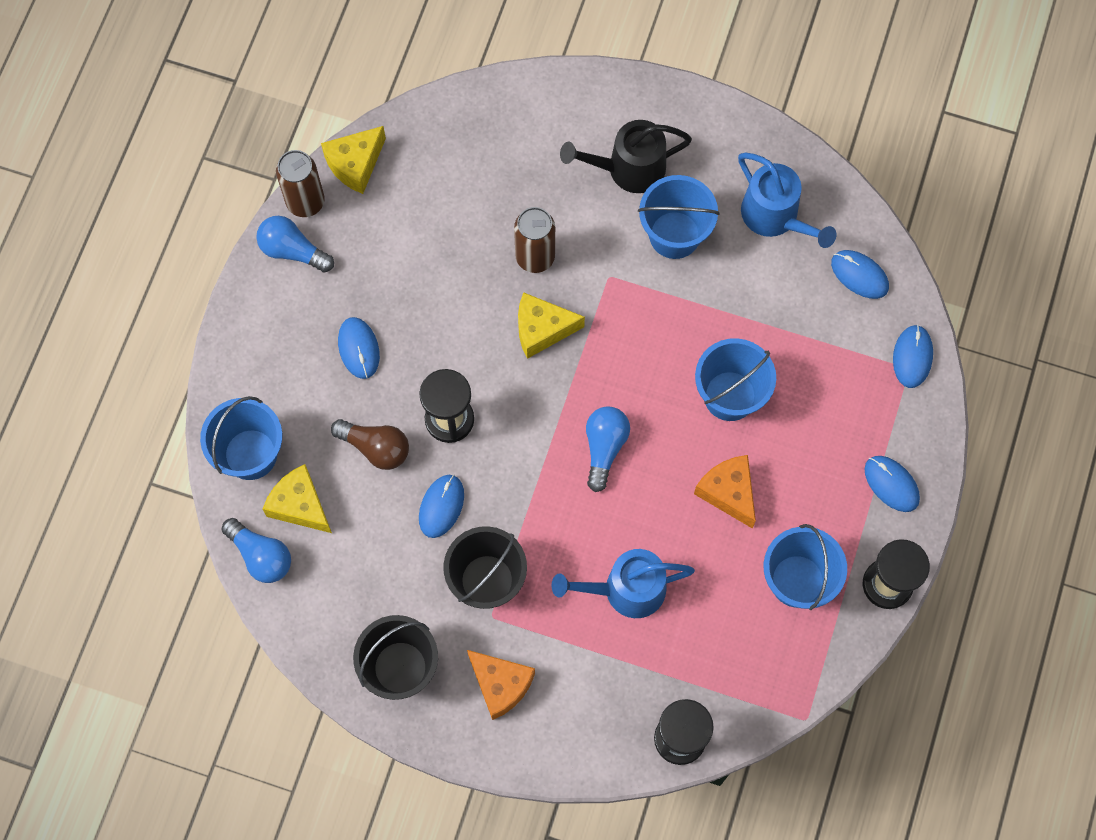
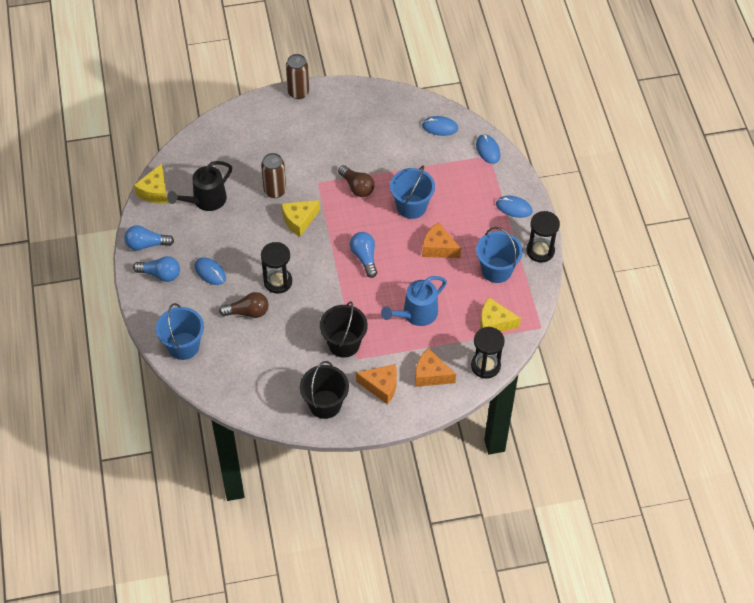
camera: 30 degrees left, 15 degrees down
blue light bulb [221,518,291,583] -> blue light bulb moved to [133,256,180,282]
yellow cheese [263,464,332,533] -> yellow cheese moved to [480,298,521,332]
brown can [276,150,325,217] -> brown can moved to [286,54,309,99]
blue mouse [419,475,464,538] -> none
black watering can [560,120,692,193] -> black watering can moved to [167,161,232,211]
blue bucket [638,175,719,259] -> none
blue watering can [738,153,836,248] -> none
none -> brown light bulb [338,165,374,197]
none -> orange cheese [415,348,456,387]

